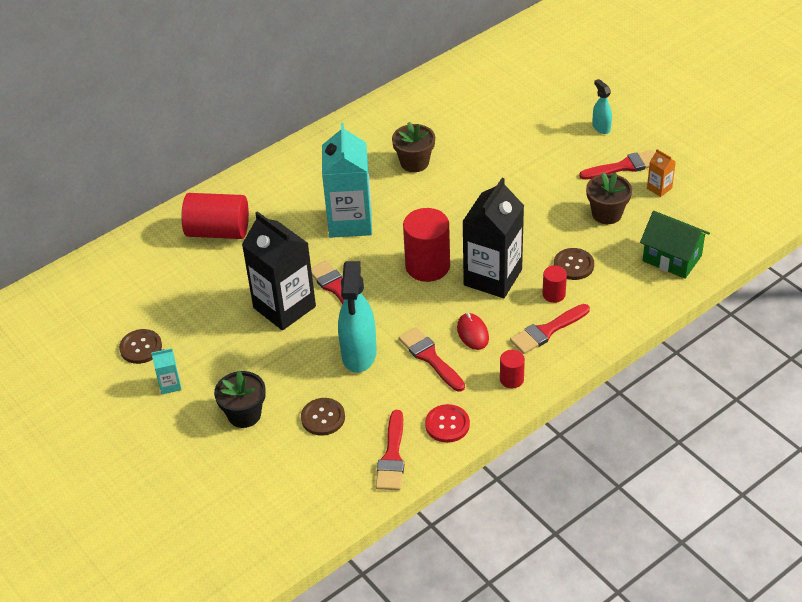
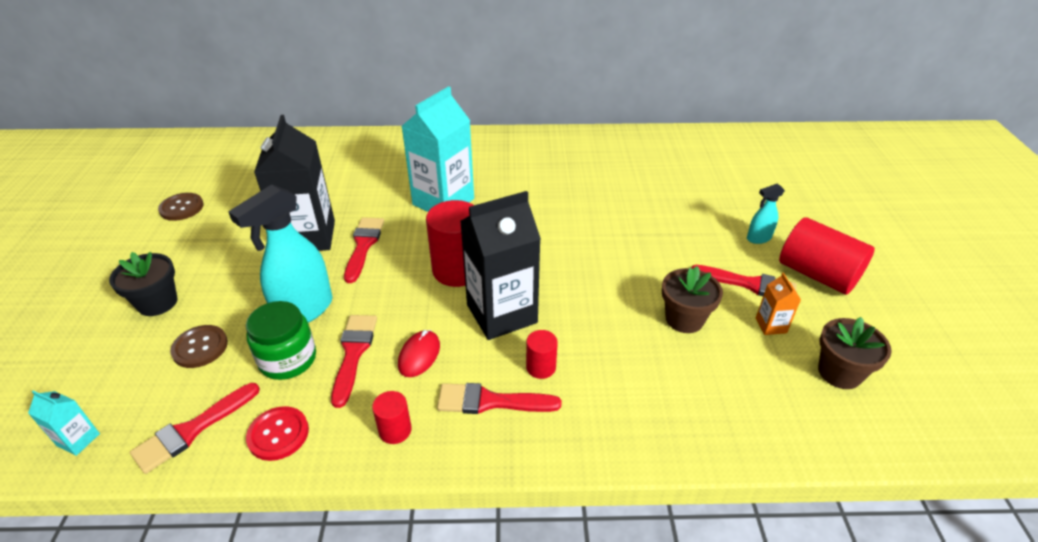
camera: 35 degrees right, 5 degrees down
turquoise carton [151,348,182,394] -> turquoise carton moved to [28,391,100,456]
red cylinder [181,193,249,239] -> red cylinder moved to [779,217,875,295]
brown flower pot [392,122,435,172] -> brown flower pot moved to [818,317,892,389]
brown button [554,248,594,280] -> none
turquoise spray bottle [592,79,612,134] -> turquoise spray bottle turned 120 degrees counterclockwise [747,183,785,244]
green house [640,211,710,279] -> none
none -> green jar [246,301,316,380]

